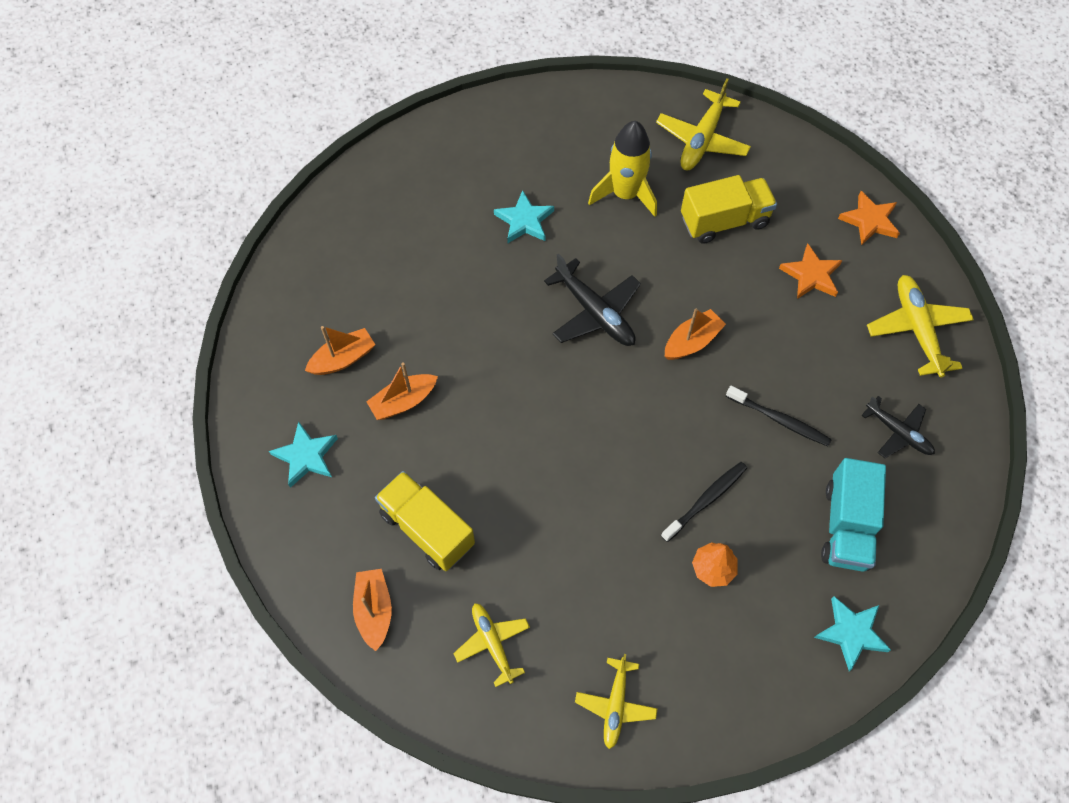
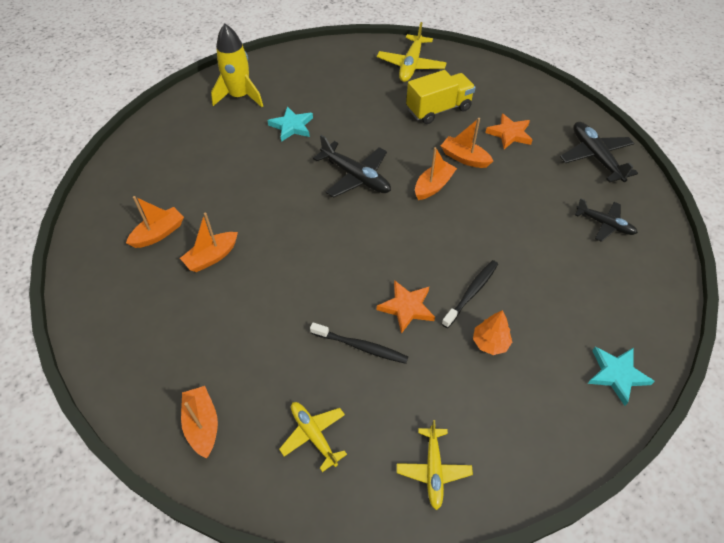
camera: 10 degrees left, 10 degrees down
turquoise star [269,421,338,488] -> none
yellow truck [375,471,475,571] -> none
yellow rocket [588,121,657,217] -> yellow rocket moved to [211,24,263,107]
black toothbrush [726,386,832,446] -> black toothbrush moved to [310,323,408,364]
turquoise truck [821,458,886,572] -> none
orange star [838,191,900,245] -> orange star moved to [377,280,435,334]
yellow plane [867,275,974,378] -> black plane [560,122,638,183]
none -> orange boat [441,118,493,168]

